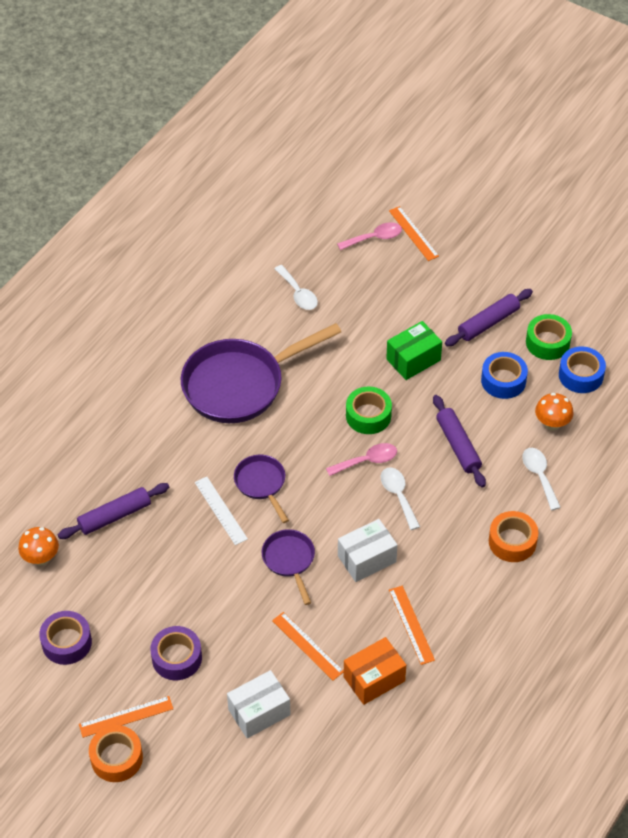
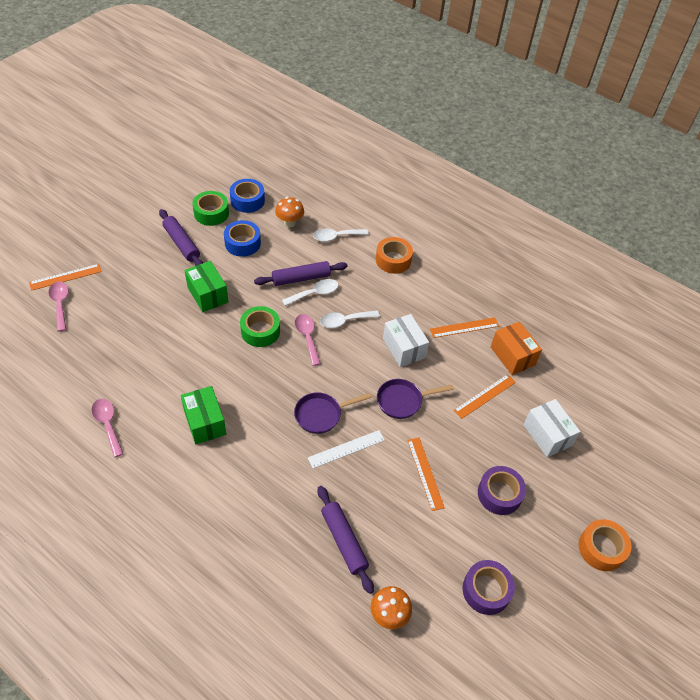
camera: 90 degrees left, 0 degrees up
orange ruler [79,696,173,738] -> orange ruler moved to [407,438,445,511]
purple pan [181,323,341,423] -> green box [181,386,226,445]
white spoon [274,265,318,310] -> white spoon moved to [282,279,338,306]
none -> pink spoon [91,399,124,457]

